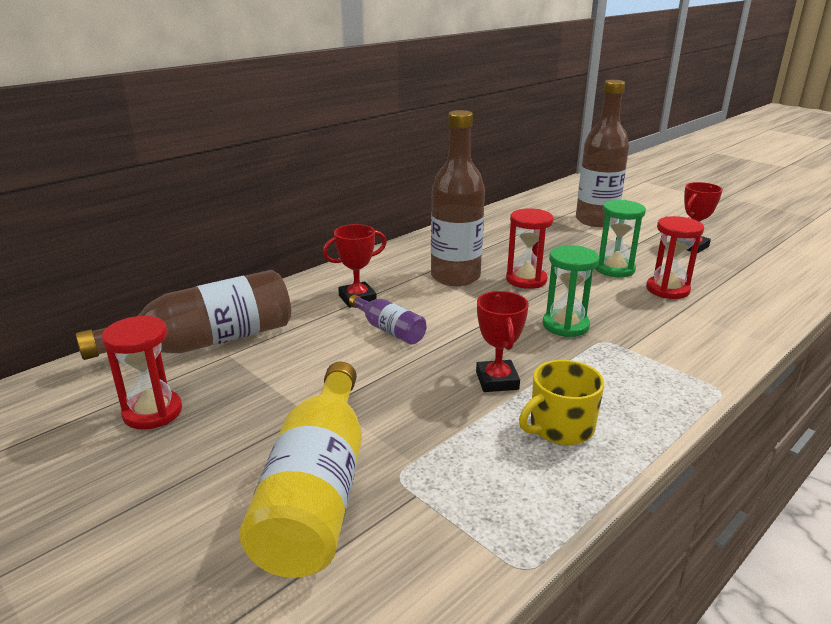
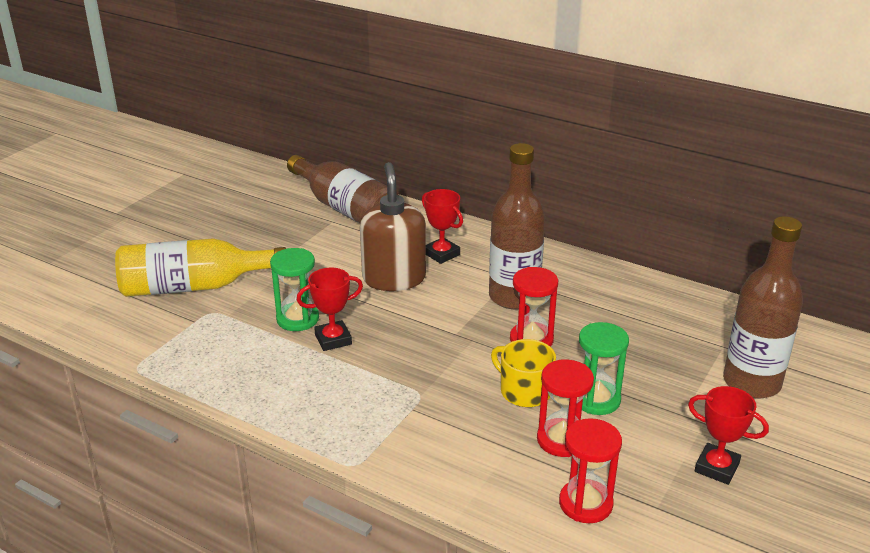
camera: 75 degrees right, 5 degrees up
red hourglass [102,316,182,430] -> red hourglass moved to [559,418,622,523]
purple bottle [349,295,426,345] -> brown soap dispenser [360,162,426,291]
yellow mug [519,360,604,445] -> yellow mug moved to [491,339,556,407]
green hourglass [543,245,599,337] -> green hourglass moved to [270,248,319,331]

